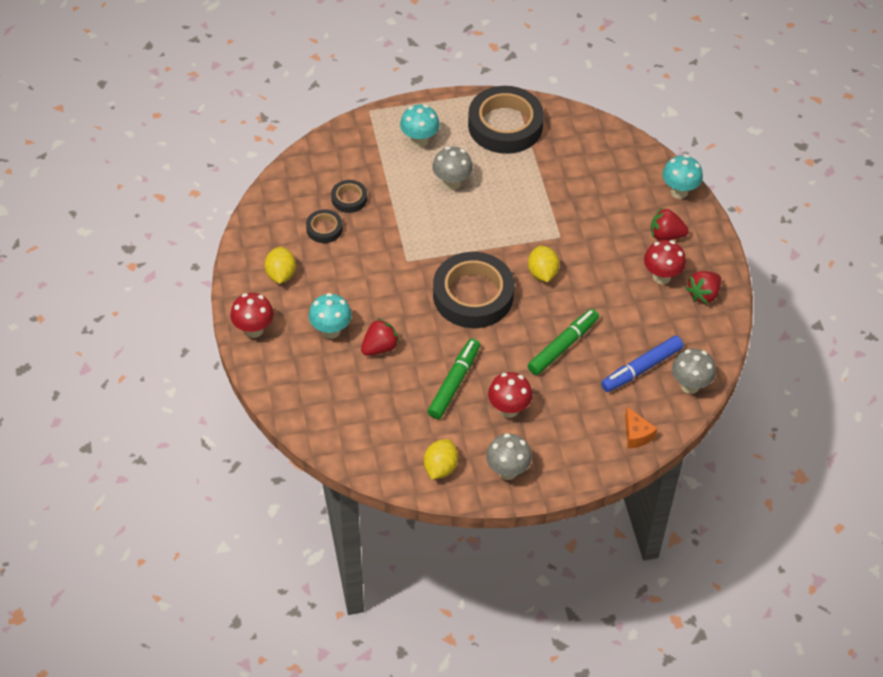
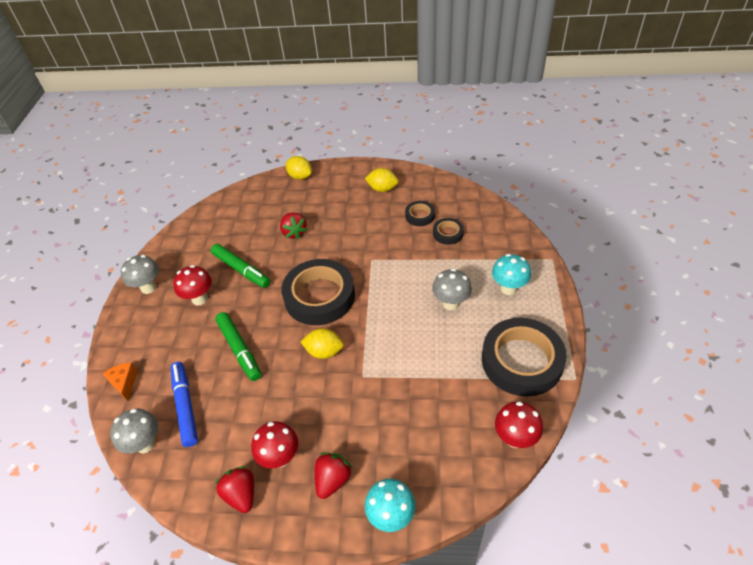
camera: 110 degrees right, 5 degrees down
red mushroom [230,293,274,338] -> red mushroom moved to [495,401,543,448]
turquoise mushroom [309,293,352,339] -> none
yellow lemon [424,439,458,480] -> yellow lemon moved to [286,156,312,180]
orange cheese [625,407,657,448] -> orange cheese turned 75 degrees clockwise [102,362,137,401]

